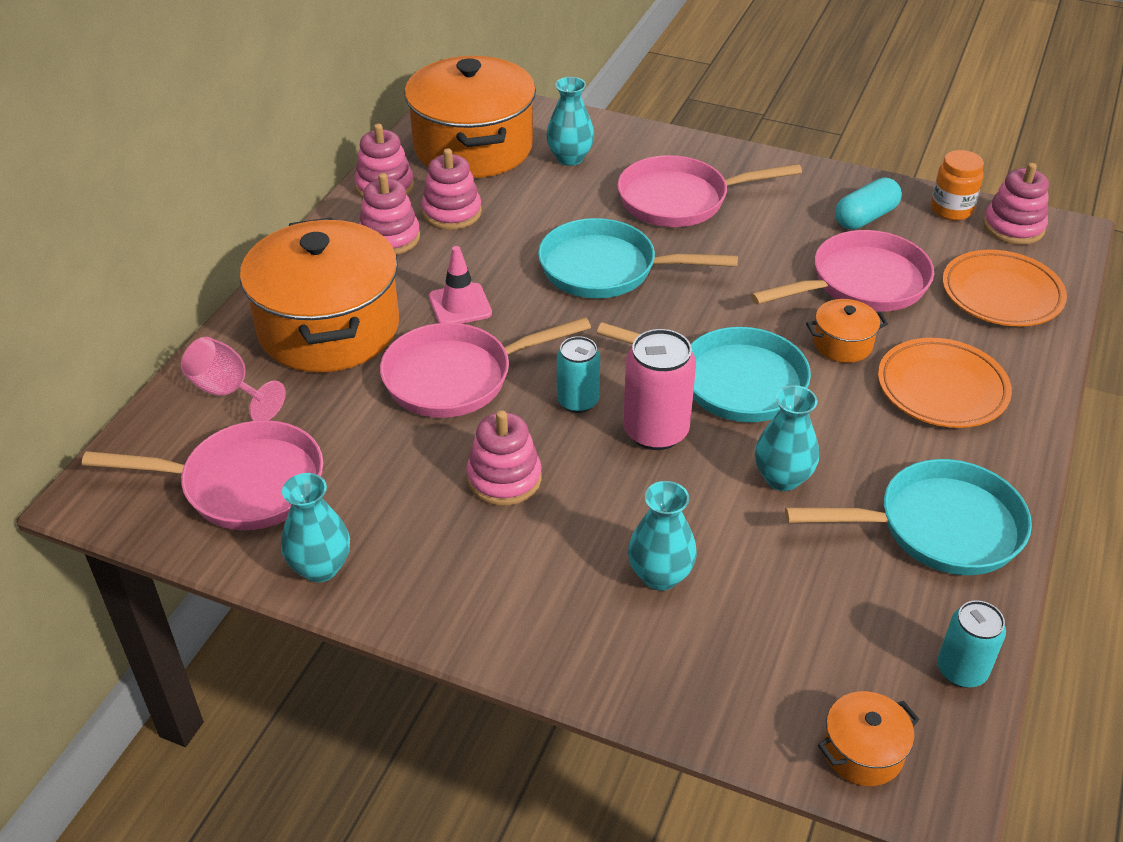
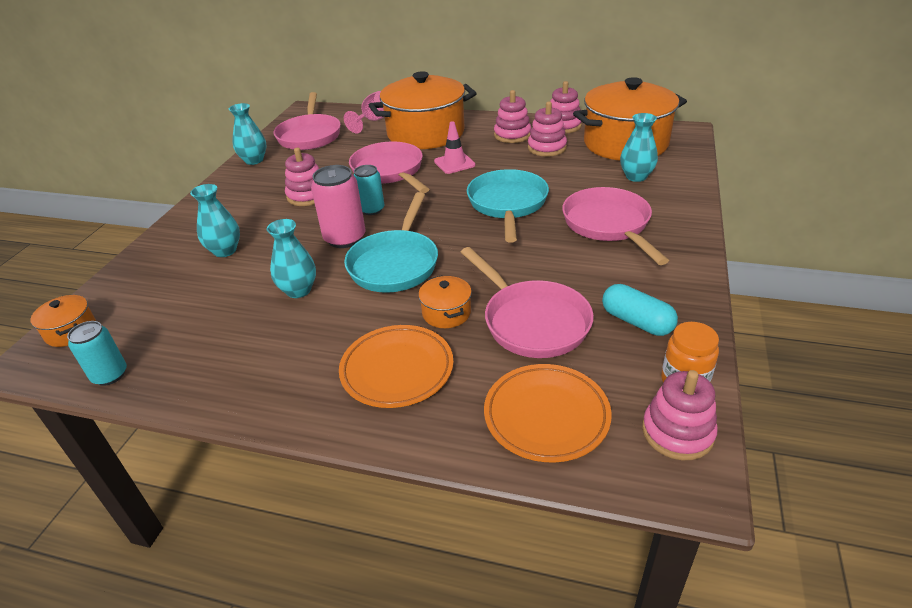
camera: 85 degrees right, 5 degrees down
turquoise pan [785,459,1032,575] -> none

